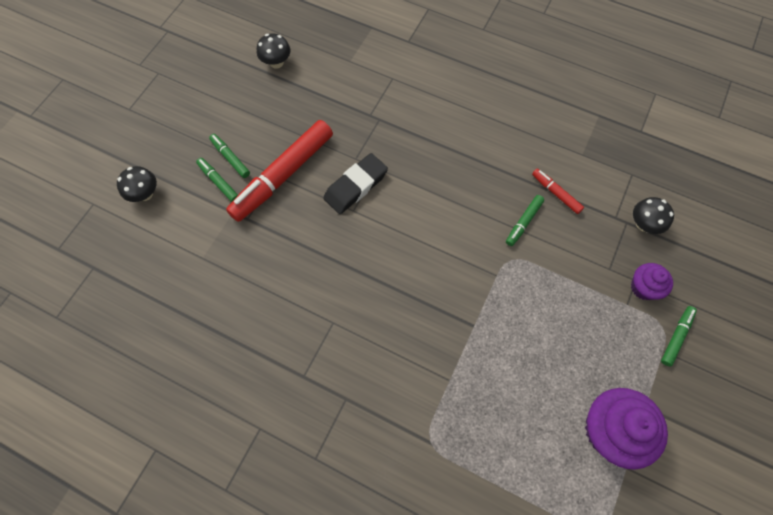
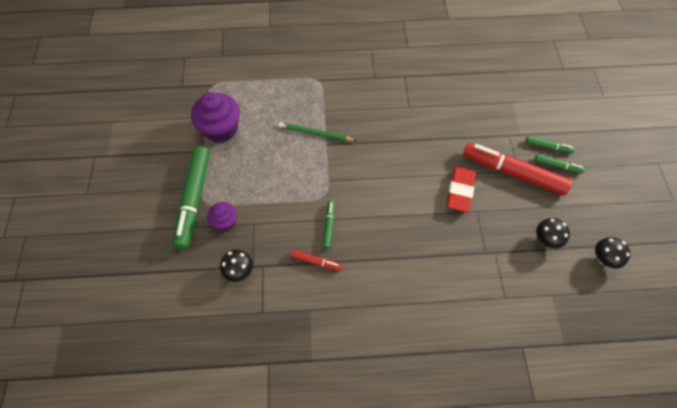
camera: 150 degrees right, 5 degrees down
black mushroom [117,166,157,202] -> black mushroom moved to [536,218,570,248]
red marker [226,120,333,222] -> red marker turned 75 degrees counterclockwise [463,143,572,195]
black eraser [323,153,388,214] -> red eraser [447,166,476,212]
green marker [661,306,697,367] -> green marker [173,146,210,249], size x2.20
none -> green pencil [278,122,357,141]

